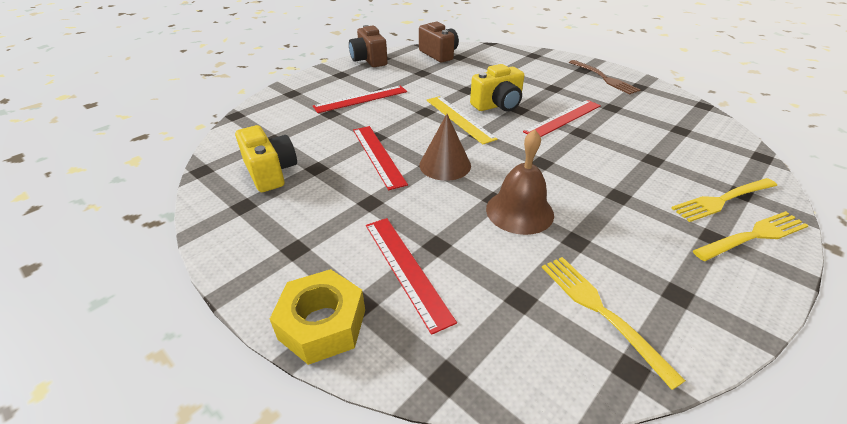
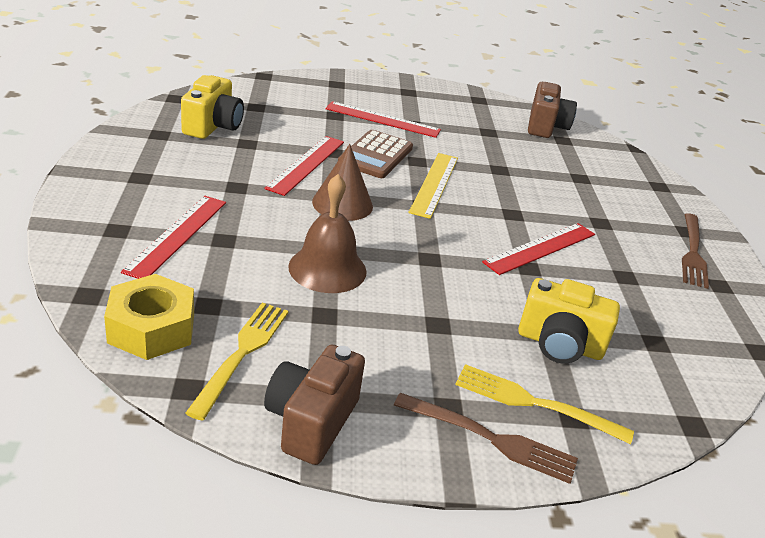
camera: 40 degrees right, 5 degrees down
yellow nut [270,269,365,365] -> yellow nut moved to [104,274,194,360]
brown camera [349,25,388,67] -> brown camera moved to [264,345,365,465]
yellow camera [470,64,524,112] -> yellow camera moved to [518,278,620,364]
red ruler [523,100,601,137] -> red ruler turned 45 degrees counterclockwise [482,223,595,275]
yellow fork [693,211,809,261] -> brown fork [394,393,578,484]
none -> brown calculator [338,130,413,178]

